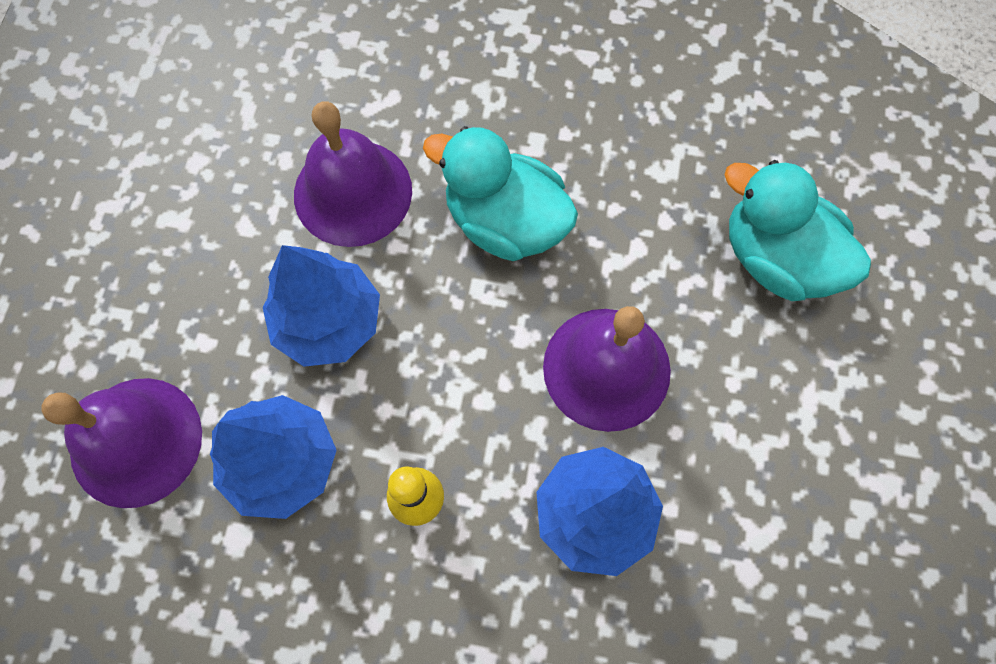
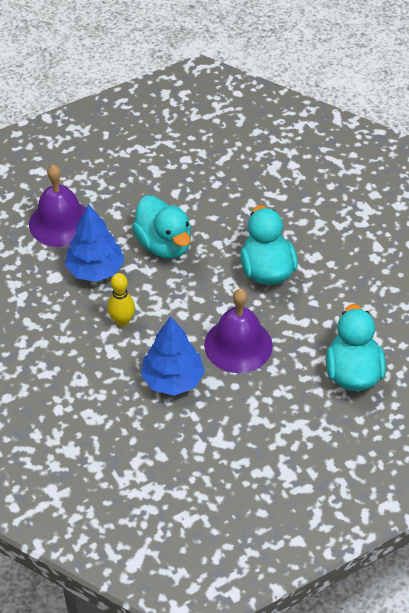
camera: 50 degrees right, 20 degrees down
blue tree [263,245,380,367] -> turquoise duck [132,195,191,259]
purple bell [294,101,412,247] -> none

